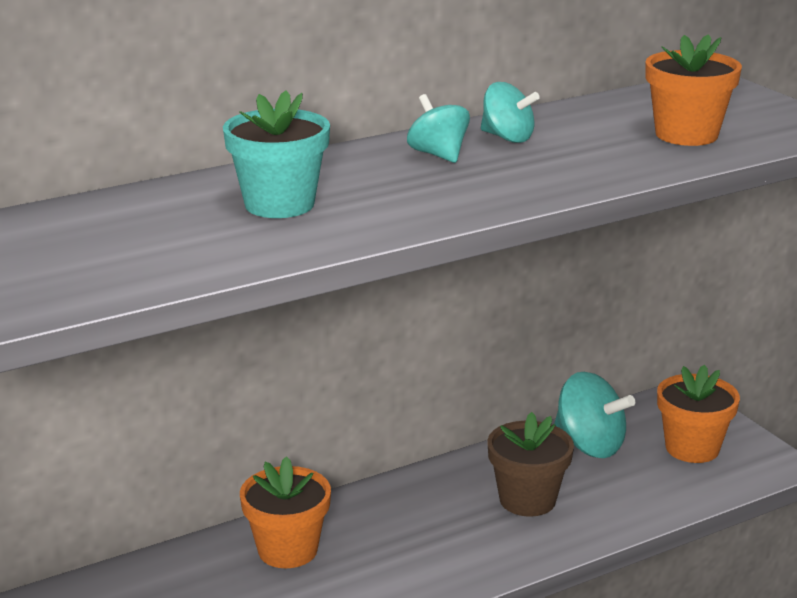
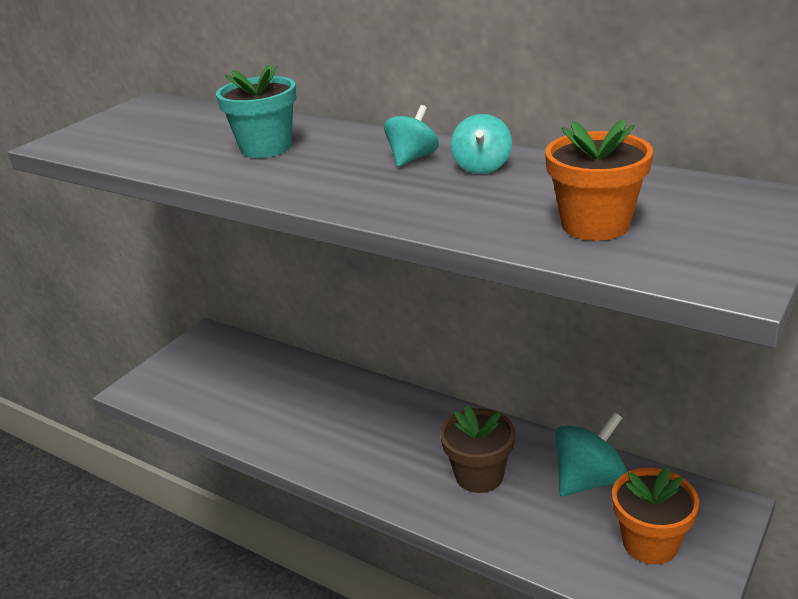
camera: 65 degrees right, 5 degrees up
orange flower pot [240,456,331,568] -> none
turquoise spinning top [554,372,635,458] -> turquoise spinning top turned 135 degrees counterclockwise [554,412,627,496]

